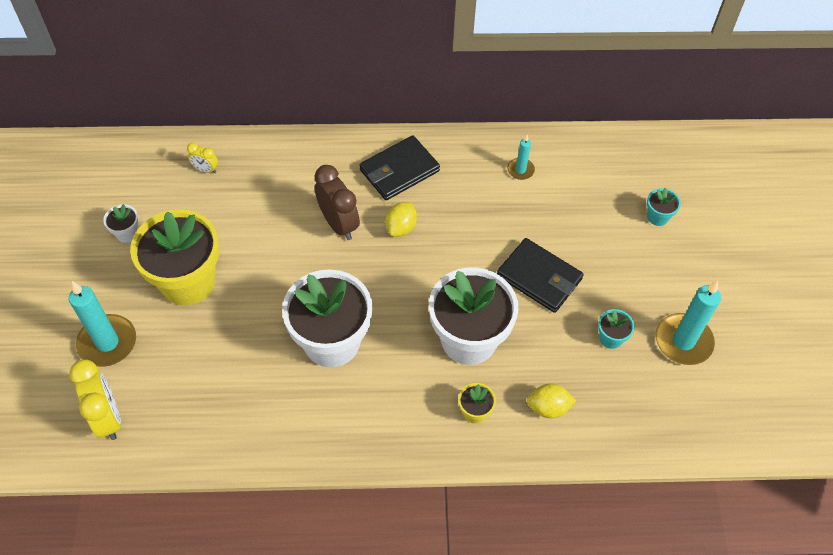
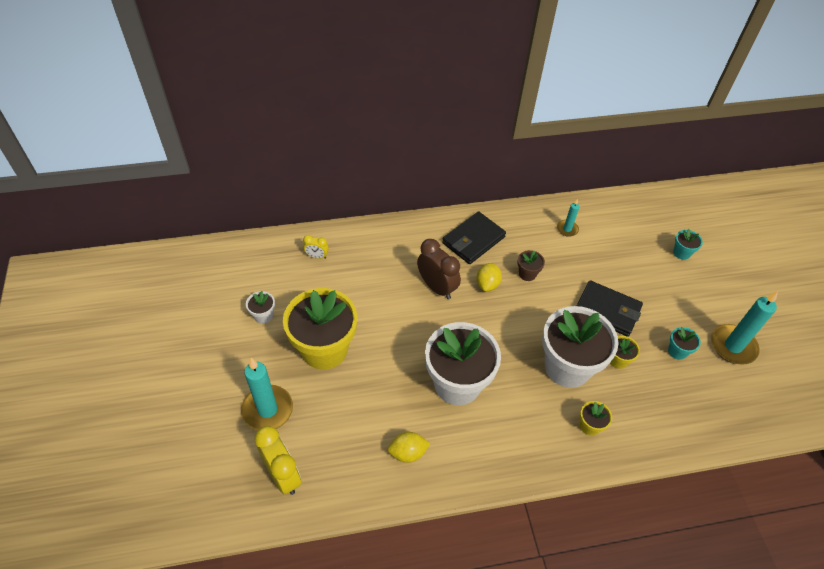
camera: 10 degrees left, 5 degrees down
yellow lemon [527,384,576,418] -> yellow lemon moved to [388,432,430,463]
none -> brown flower pot [518,250,545,281]
none -> yellow flower pot [610,336,640,369]

